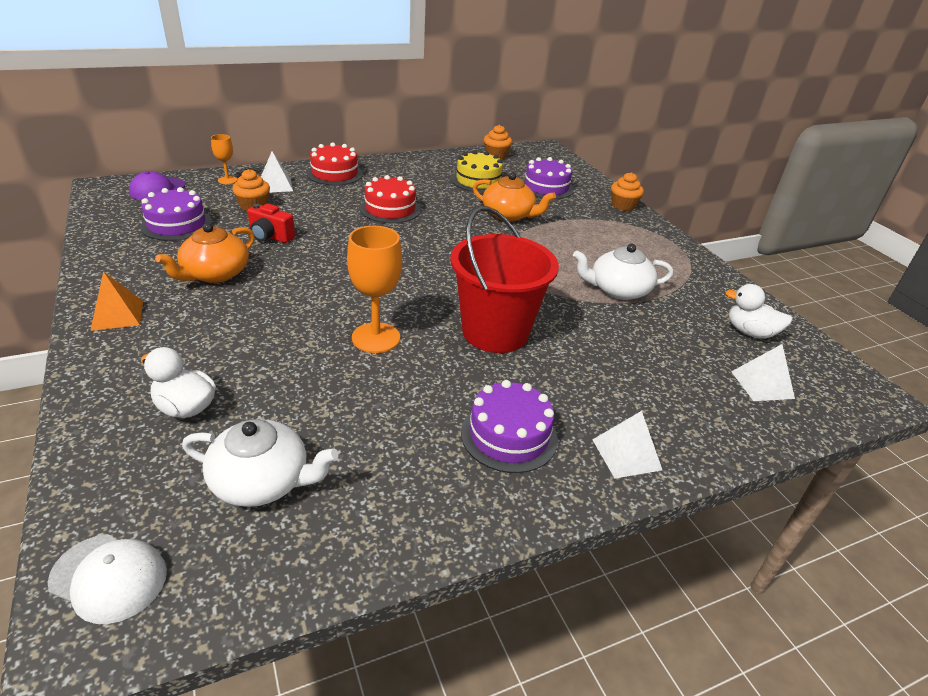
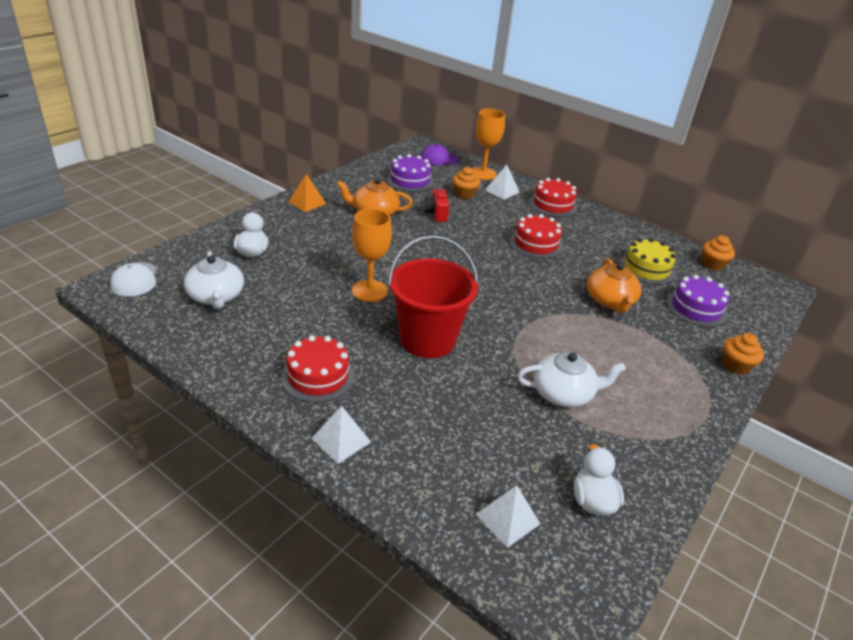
camera: 60 degrees right, 0 degrees up
orange goblet [211,134,237,184] -> orange goblet [473,109,505,180], size x1.82
purple cake [461,380,558,473] -> red cake [281,335,355,403]
white teapot [573,244,673,300] -> white teapot turned 120 degrees clockwise [517,352,626,407]

